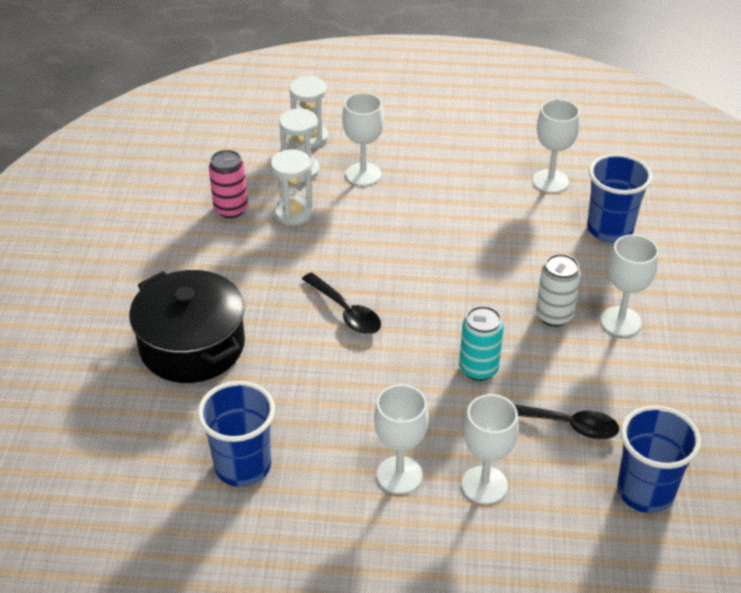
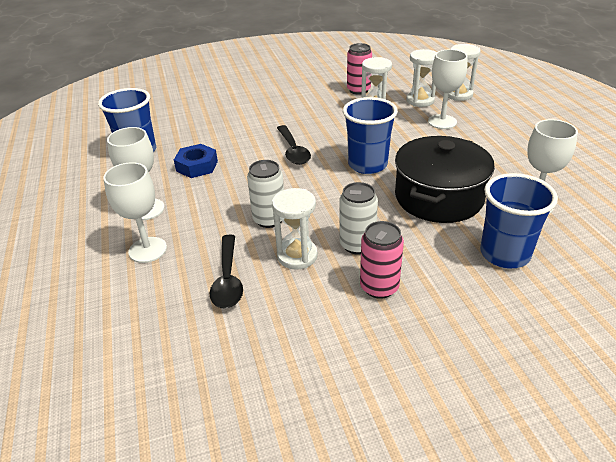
camera: 70 degrees right, 5 degrees down
black pot [129,270,245,383] -> black pot moved to [395,136,495,223]
black spoon [302,272,381,334] -> black spoon turned 45 degrees counterclockwise [277,125,311,165]
turquoise can [459,306,504,381] -> white can [247,160,284,228]
white goblet [600,234,658,336] -> pink can [360,221,404,299]
blue cup [617,405,701,513] -> blue cup moved to [343,97,398,174]
none -> blue nut [174,144,218,178]
none -> white hourglass [272,188,318,270]

